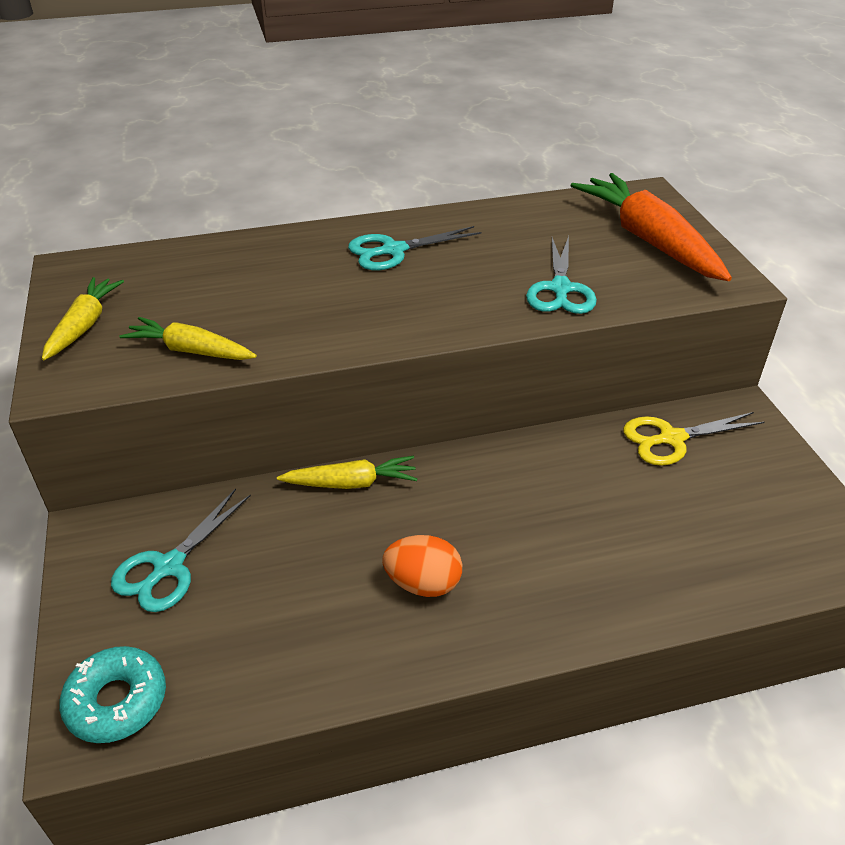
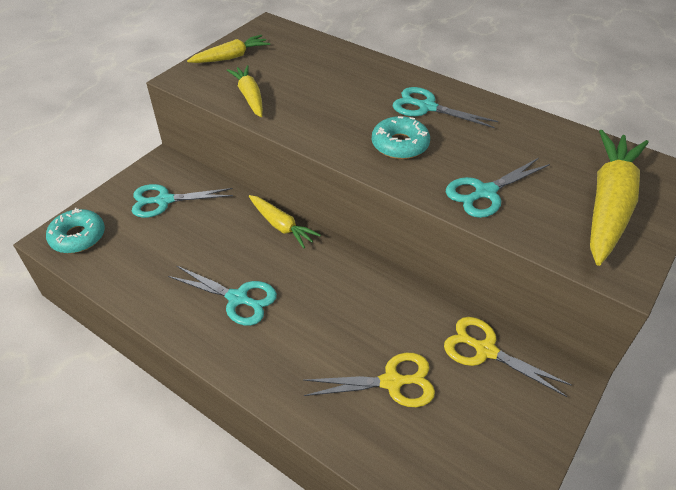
camera: 50 degrees right, 5 degrees up
orange egg [383,535,462,597] -> turquoise scissors [168,265,277,326]
orange carrot [570,173,732,281] -> yellow carrot [590,130,649,266]
none -> yellow scissors [303,353,435,407]
none -> turquoise donut [372,116,430,159]

